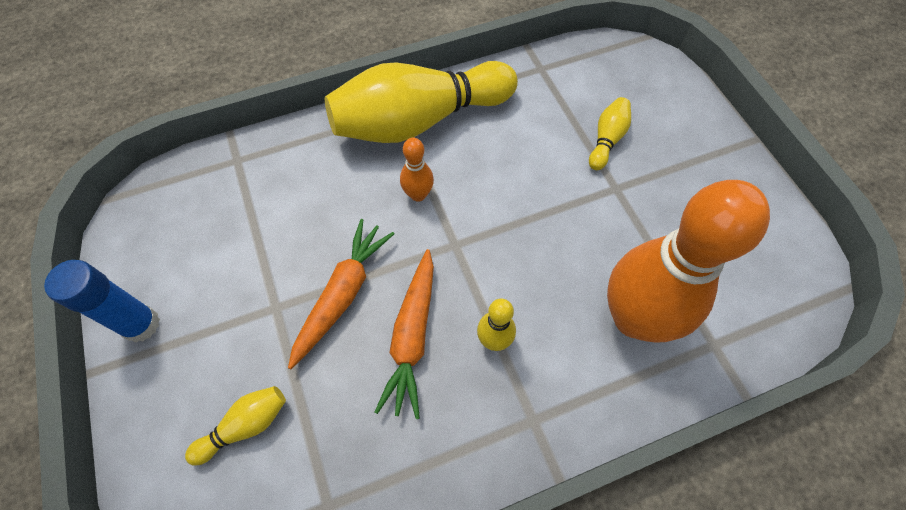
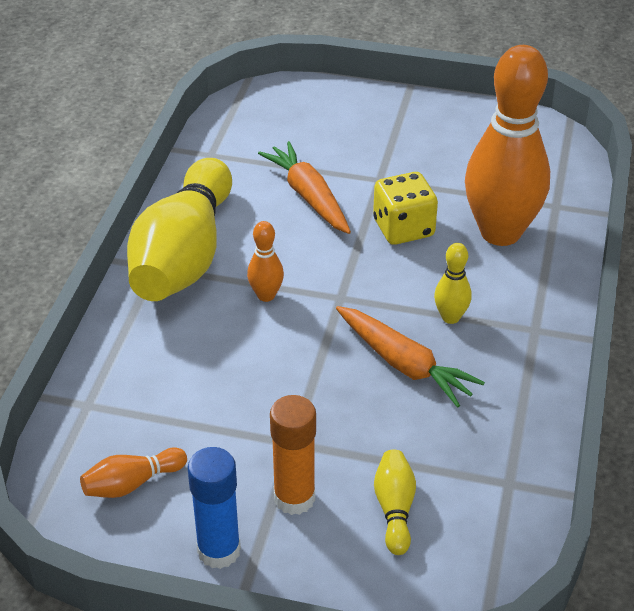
camera: 55 degrees left, 20 degrees down
orange carrot [288,219,394,369] -> orange carrot moved to [258,141,351,234]
yellow bowling pin [589,97,631,170] -> none
none -> orange bowling pin [80,447,187,498]
none -> orange glue stick [270,395,316,515]
none -> yellow dice [373,172,438,245]

